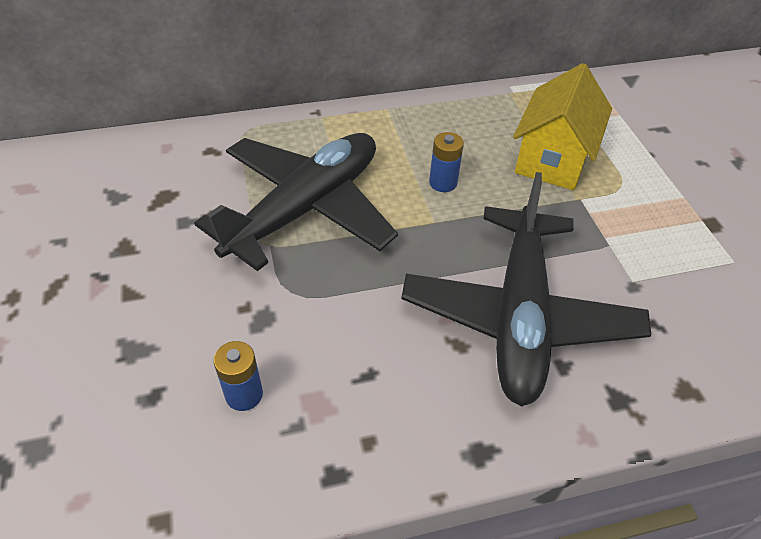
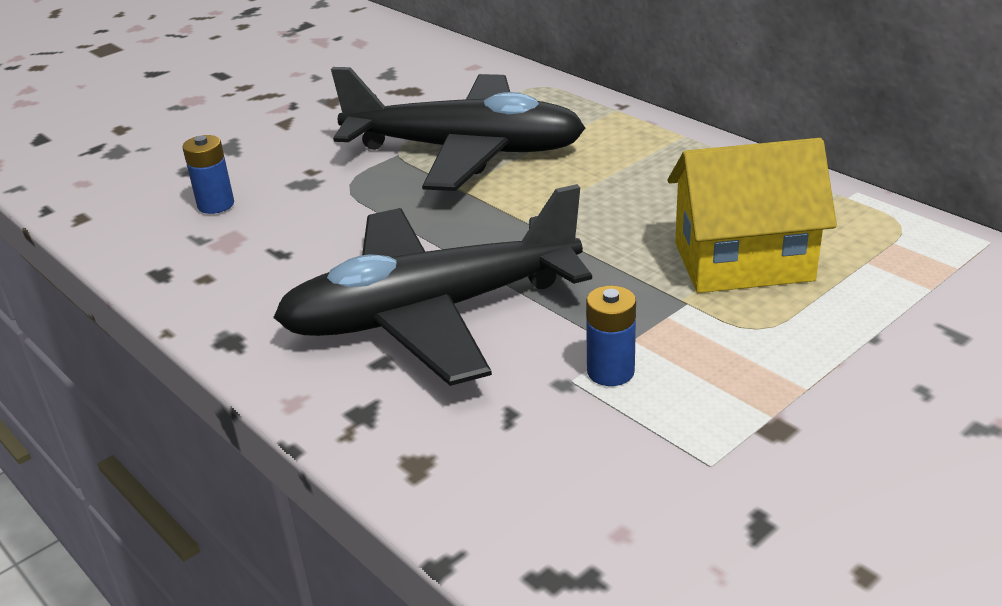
camera: 65 degrees right, 15 degrees down
blue battery [429,132,464,192] -> blue battery moved to [586,285,636,386]

